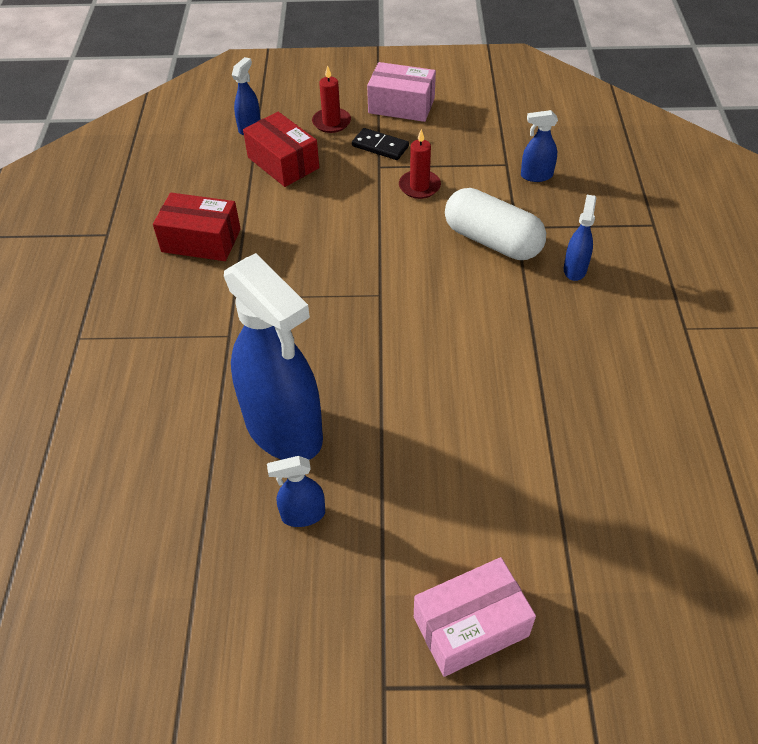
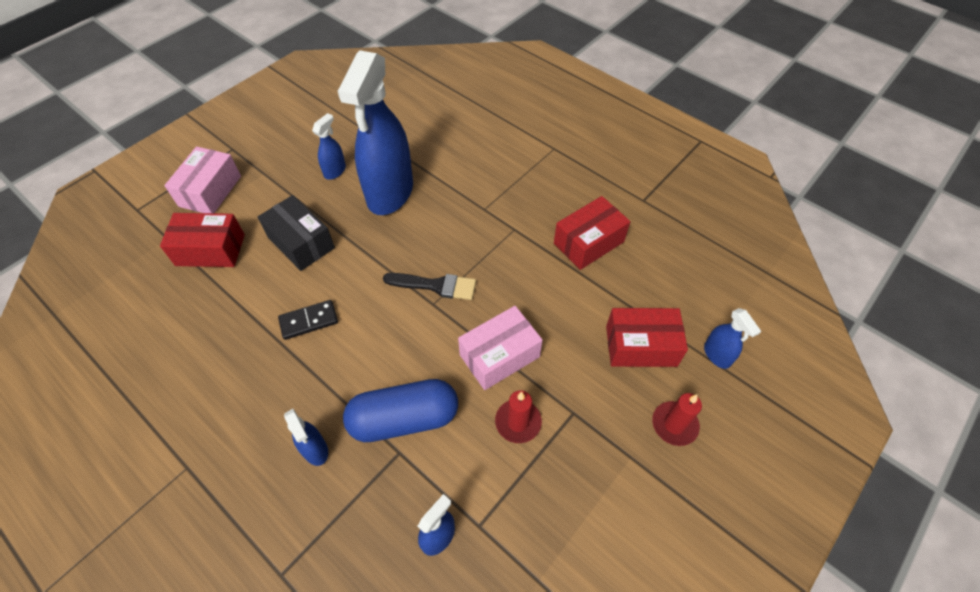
camera: 130 degrees right, 5 degrees up
blue spray bottle [224,253,323,460] -> blue spray bottle turned 75 degrees counterclockwise [338,50,413,215]
black domino [352,128,409,160] -> black domino moved to [278,300,338,340]
pink box [367,62,436,122] -> pink box moved to [458,306,543,390]
white capsule [445,188,546,260] -> blue capsule [343,379,458,442]
none -> red box [160,213,245,267]
none -> black box [258,195,335,271]
none -> black brush [383,273,476,300]

